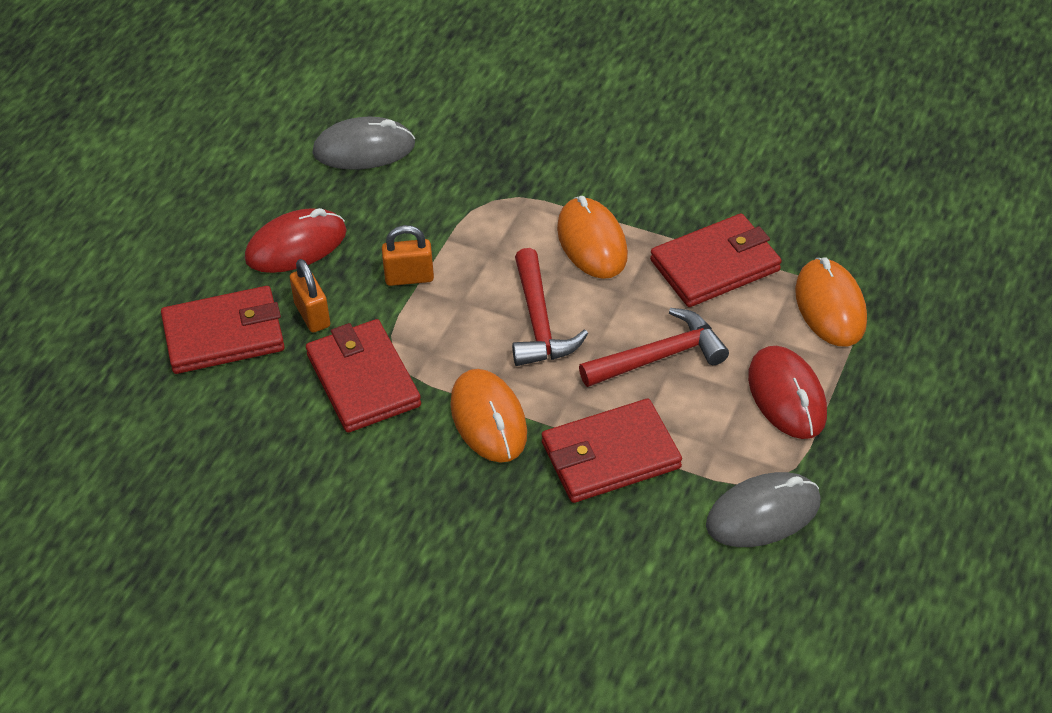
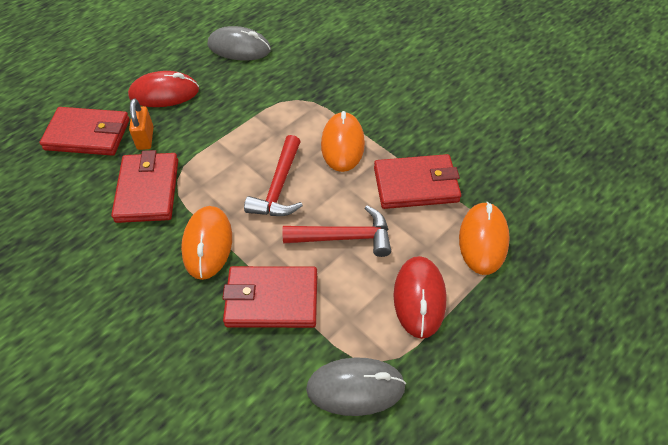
camera: 20 degrees right, 5 degrees up
orange padlock [382,225,434,286] -> none

